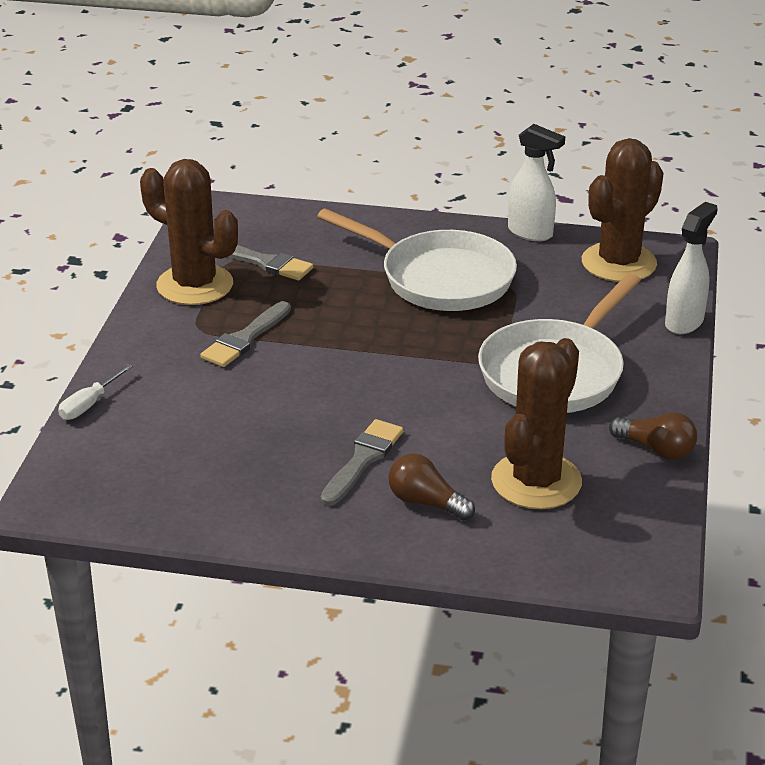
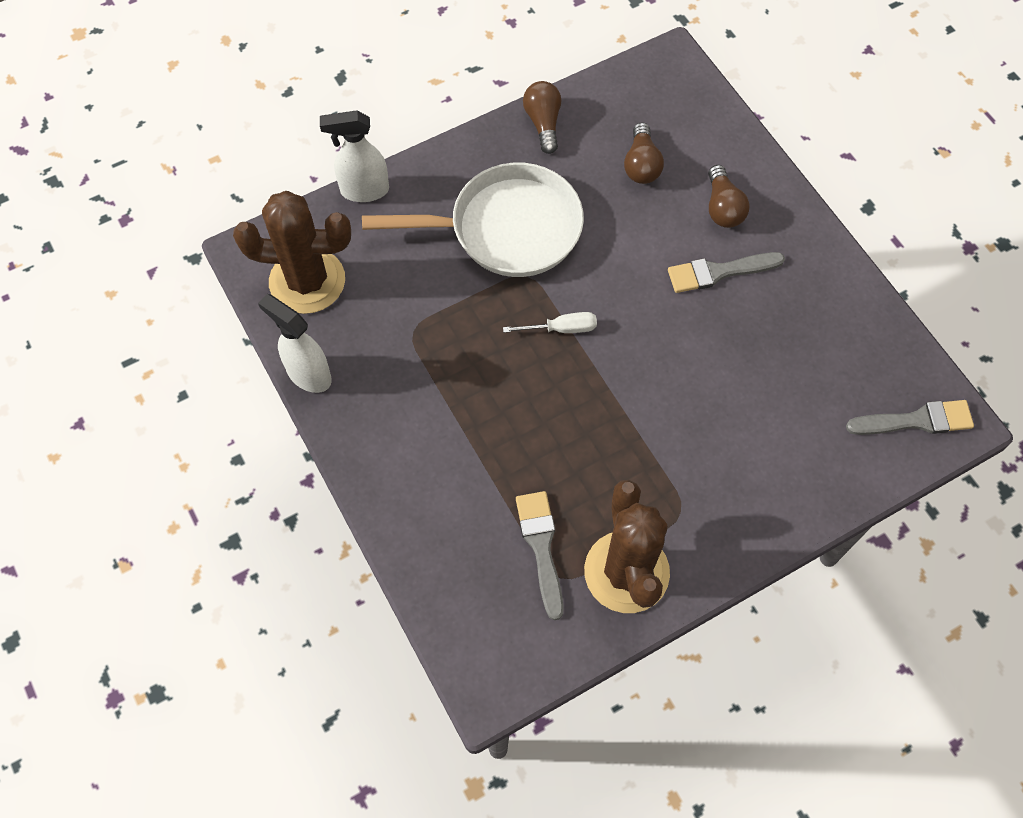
camera: 130 degrees left, 30 degrees up
white screwdriver [58,364,133,420] -> white screwdriver moved to [503,312,597,333]
grey brush [200,301,291,367] -> grey brush moved to [846,400,974,435]
white pan [317,208,517,311] -> none
brown cactus [491,338,582,509] -> brown light bulb [624,122,664,184]
white spray bottle [508,124,565,241] -> white spray bottle turned 45 degrees counterclockwise [258,294,332,393]

